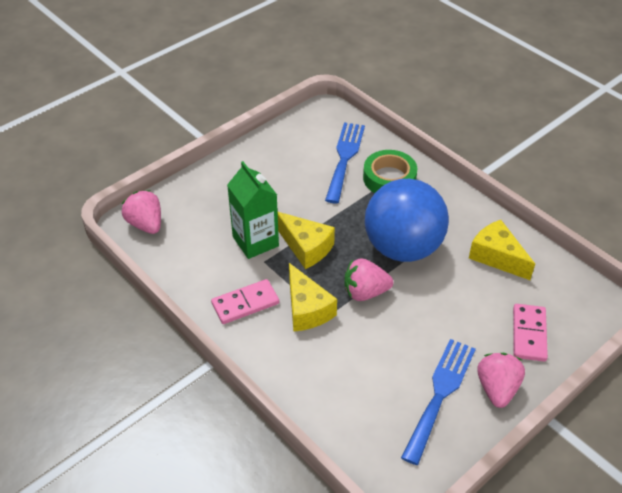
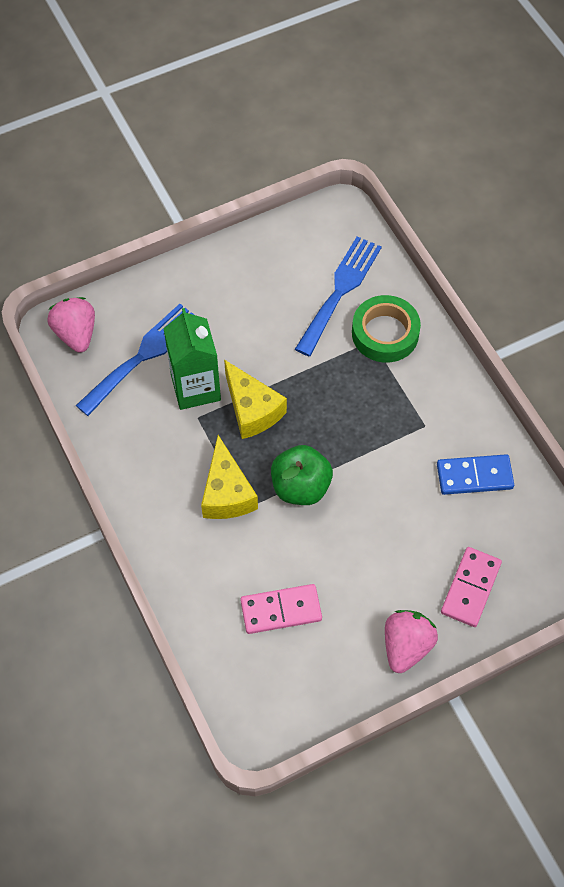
camera: 15 degrees right, 15 degrees up
pink domino [211,279,279,324] -> pink domino moved to [240,584,322,634]
pink strawberry [344,258,393,301] -> green apple [271,445,333,505]
blue ball [365,179,449,262] -> none
blue fork [401,339,476,465] -> blue fork moved to [76,304,194,416]
yellow cheese [469,220,535,280] -> blue domino [437,454,514,495]

